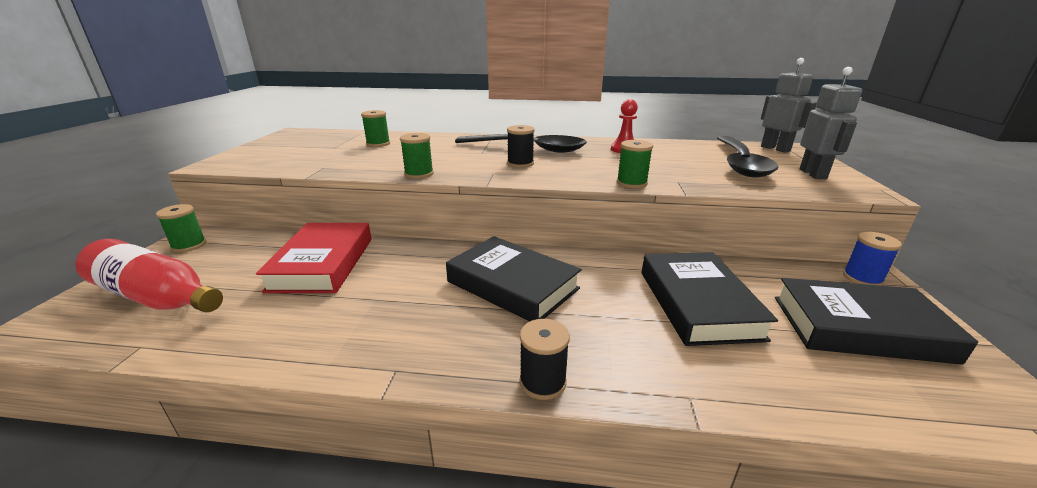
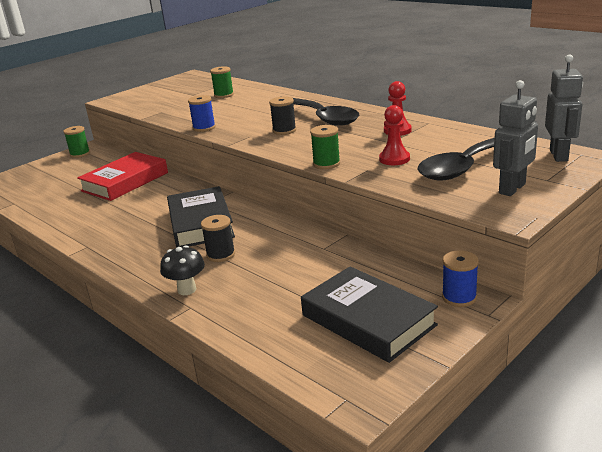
camera: 40 degrees right, 0 degrees up
red bottle [75,239,223,312] -> none
green spool [400,133,434,179] -> blue spool [188,95,216,132]
black spool [520,319,570,400] -> black spool moved to [201,215,235,262]
black book [642,252,778,346] -> none
none -> black mushroom [160,245,205,295]
none -> red pawn [379,105,410,165]

